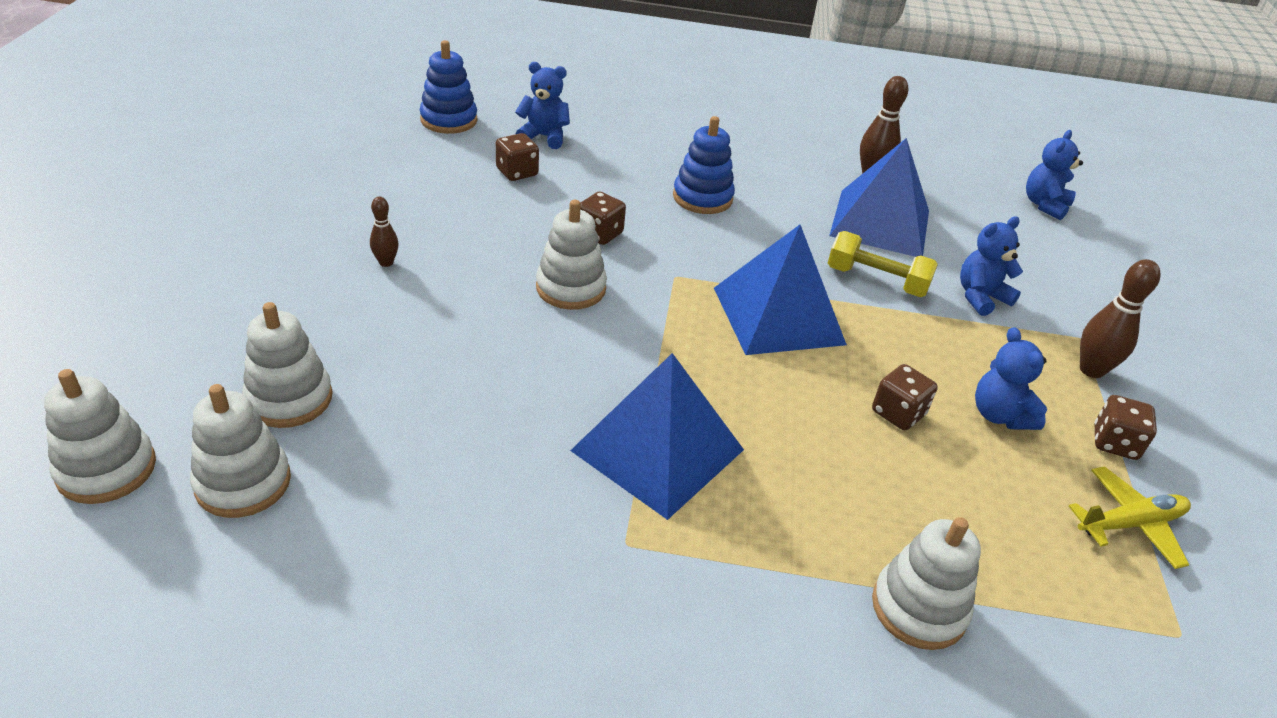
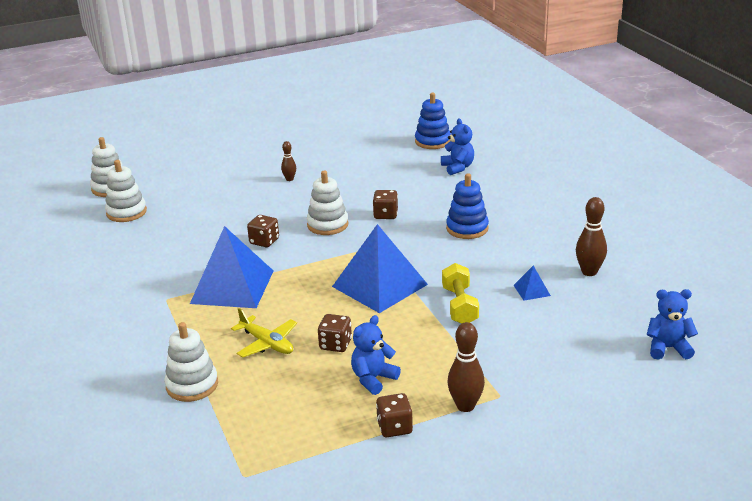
camera: 65 degrees right, 10 degrees down
white stacking toy [242,302,333,428] -> none
brown dice [496,133,539,181] -> brown dice moved to [247,215,279,247]
blue pyramid [829,138,929,257] -> blue pyramid [514,266,551,301], size x0.41
blue teddy bear [960,216,1023,316] -> none
yellow plane [1069,466,1191,569] -> yellow plane moved to [231,308,297,357]

